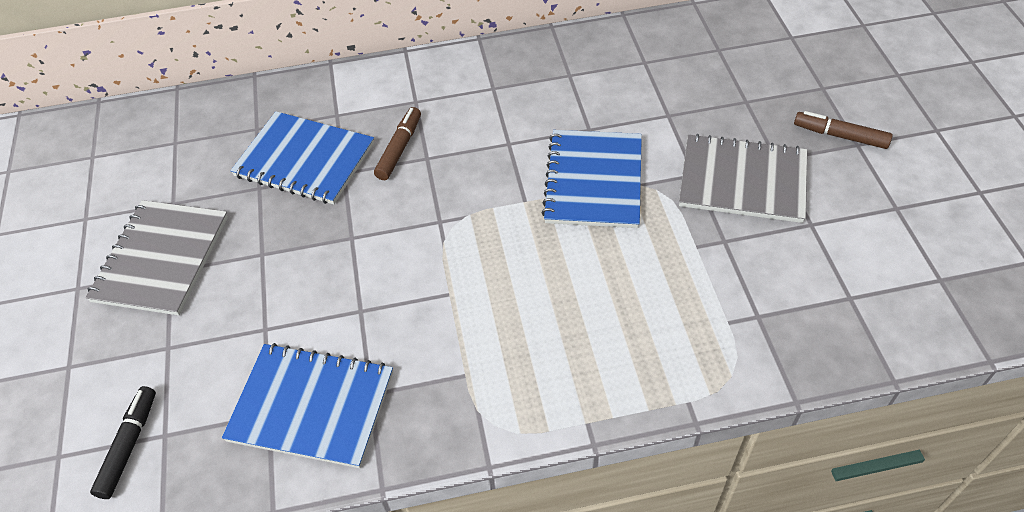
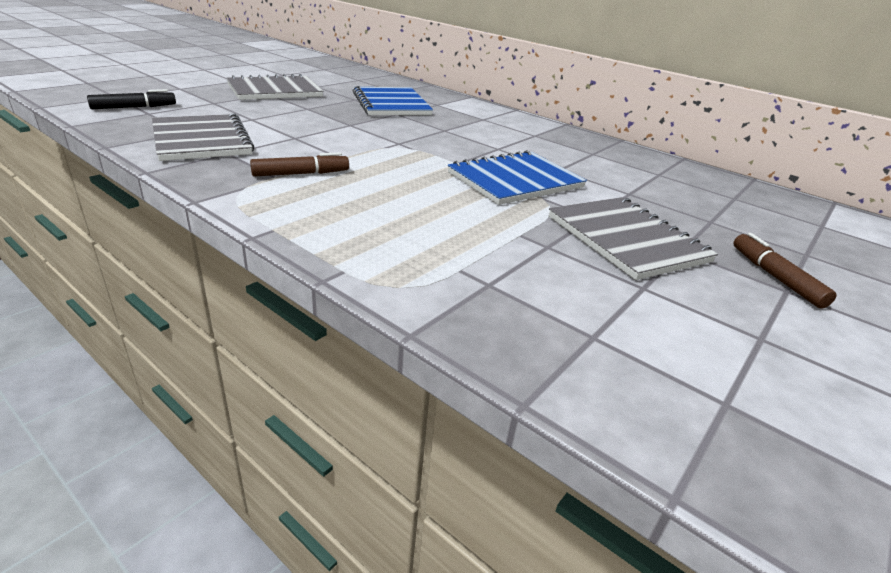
camera: 45 degrees right, 20 degrees down
blue notebook [222,343,393,468] -> grey notebook [152,114,254,161]
brown marker [374,107,421,180] -> brown marker moved to [250,152,349,177]

